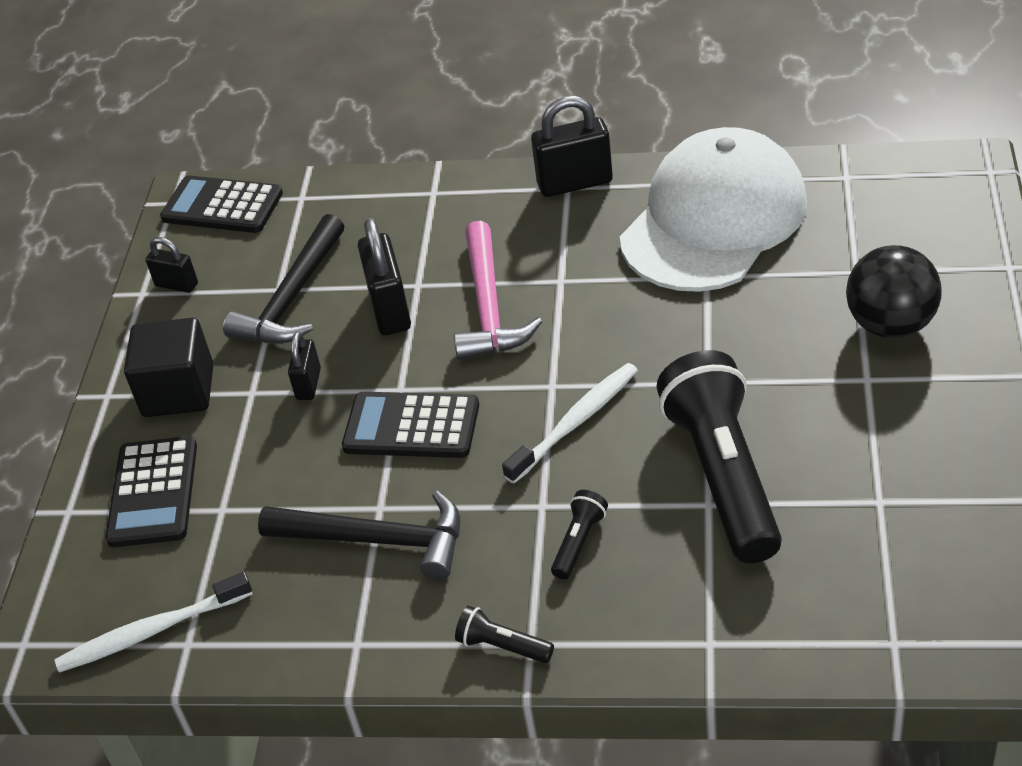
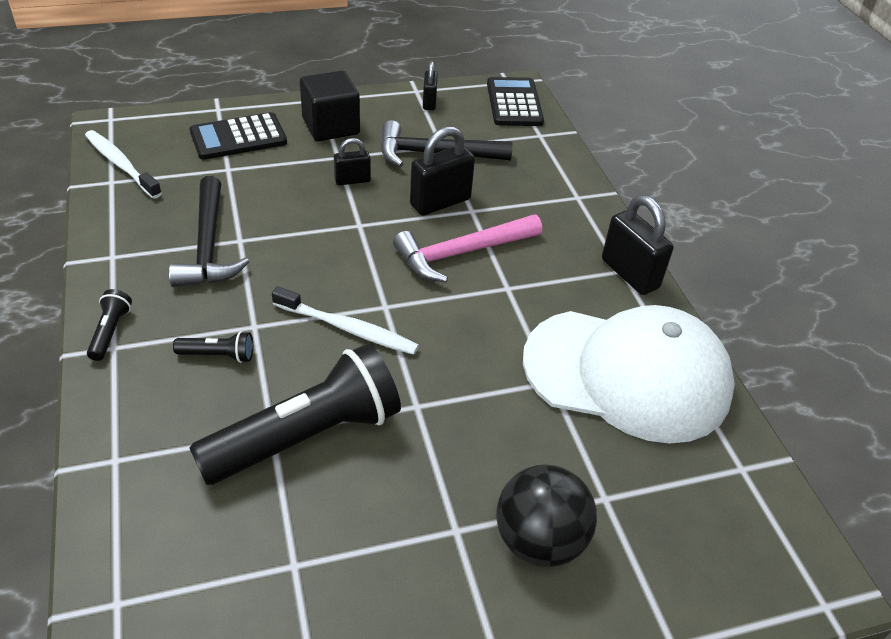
camera: 60 degrees right, 0 degrees up
black calculator [342,392,479,458] -> none

